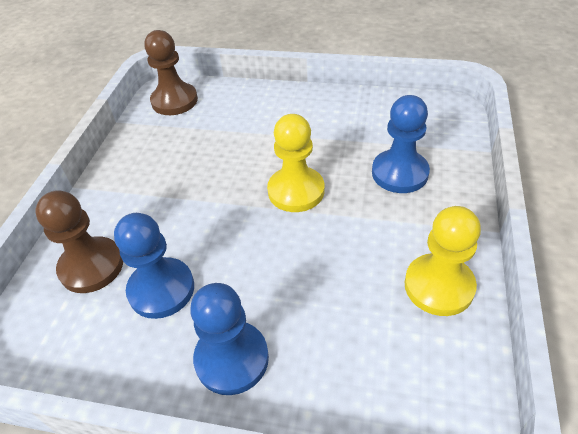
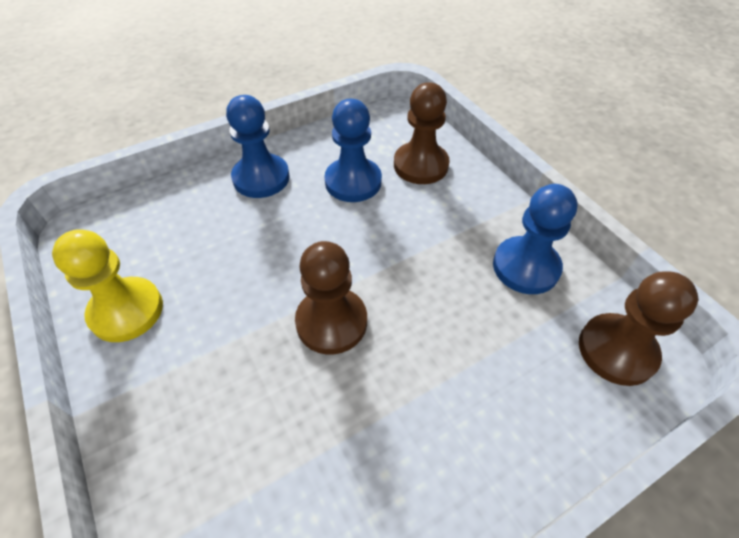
camera: 135 degrees right, 5 degrees up
yellow pawn [267,114,324,212] -> brown pawn [295,241,367,354]
blue pawn [372,95,430,193] -> blue pawn moved to [493,184,578,294]

